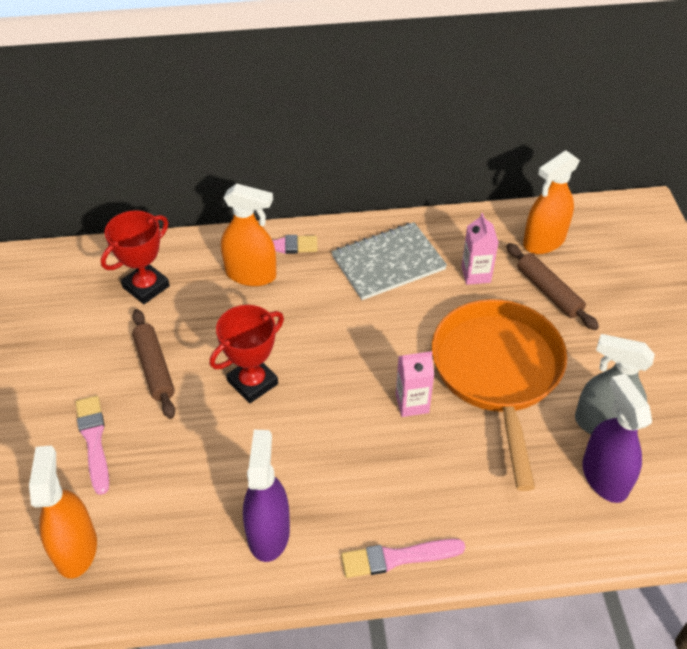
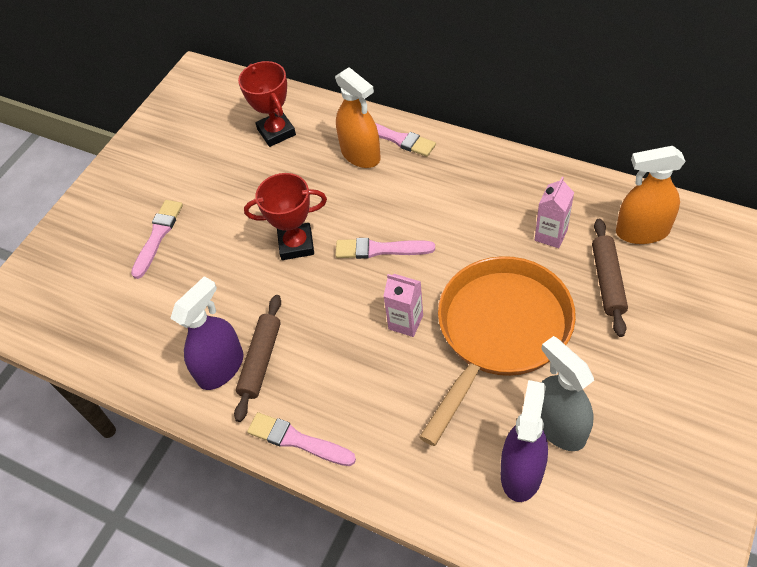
camera: 40 degrees right, 5 degrees up
orange spray bottle [29,446,97,579] -> none
red trophy [101,210,170,304] -> red trophy turned 75 degrees clockwise [238,61,296,147]
brown rolling pin [132,309,175,419] -> brown rolling pin moved to [234,295,281,422]
grey notebook [332,222,447,300] -> none
none -> pink brush [335,238,435,259]

